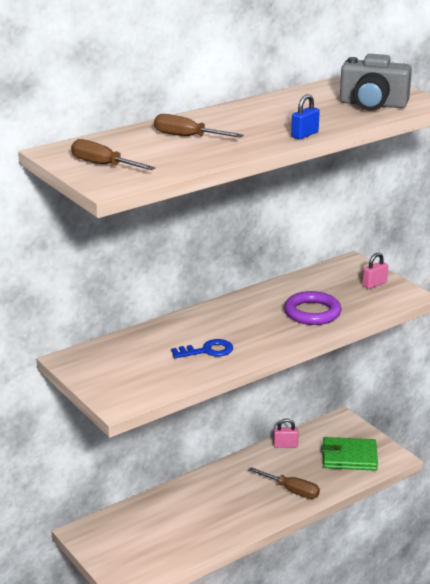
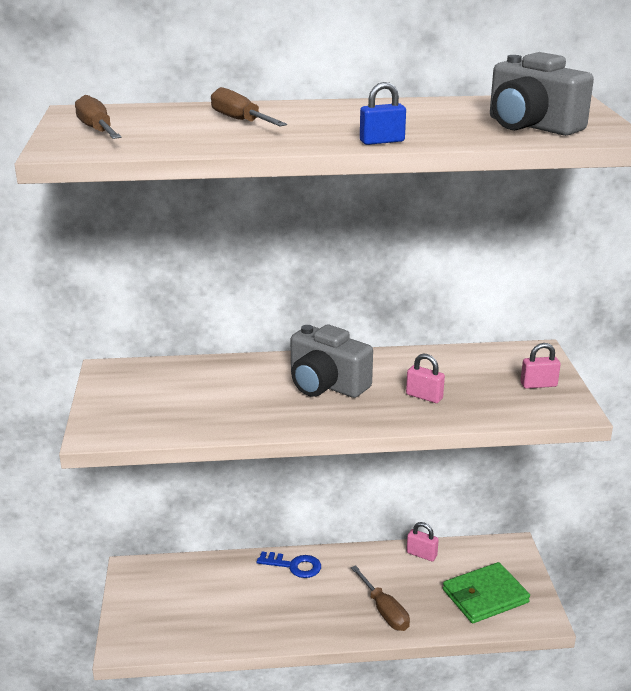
camera: 30 degrees right, 0 degrees up
blue key [171,339,233,358] -> blue key moved to [257,552,321,578]
purple ring [284,291,341,325] -> pink padlock [406,354,445,403]
green wallet [322,437,378,471] -> green wallet turned 60 degrees counterclockwise [443,562,530,623]
none -> grey camera [291,324,373,398]

